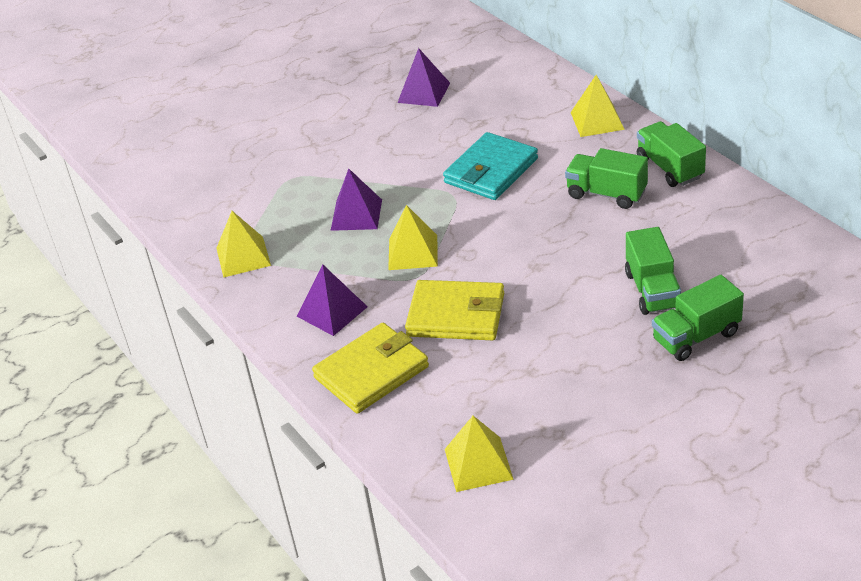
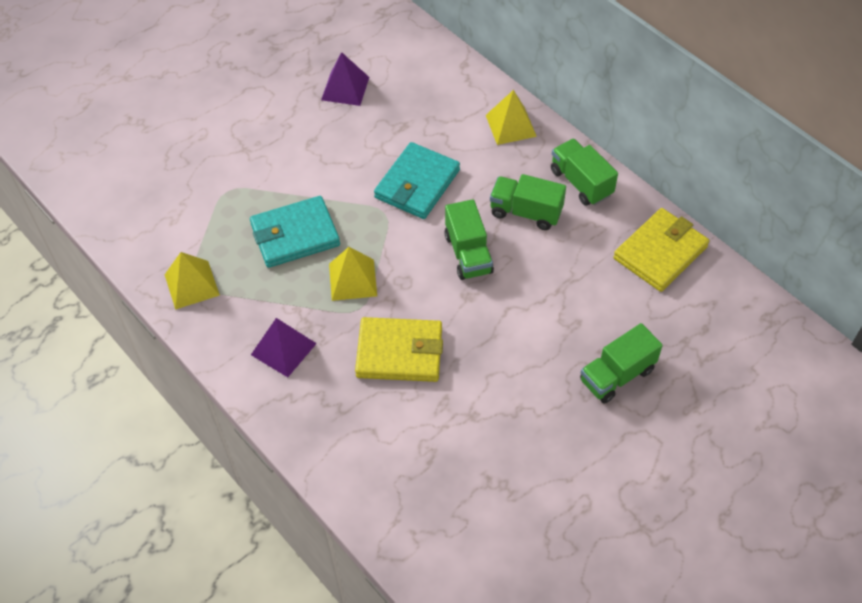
camera: 10 degrees left, 15 degrees up
yellow wallet [312,323,429,414] -> yellow wallet moved to [613,208,709,292]
purple pyramid [330,168,382,231] -> turquoise wallet [250,196,340,268]
yellow pyramid [445,416,514,492] -> none
green truck [625,227,681,315] -> green truck moved to [445,199,494,280]

